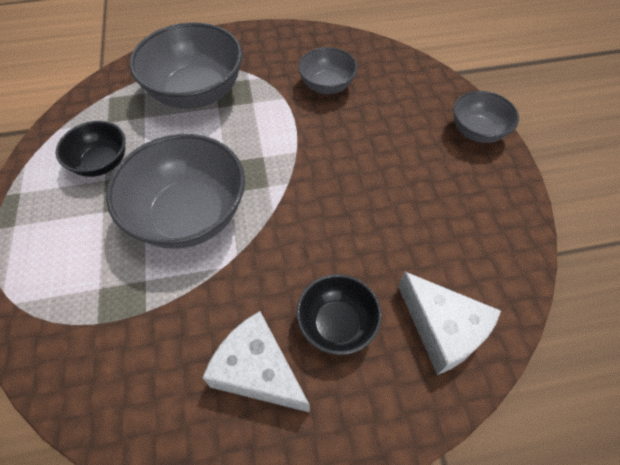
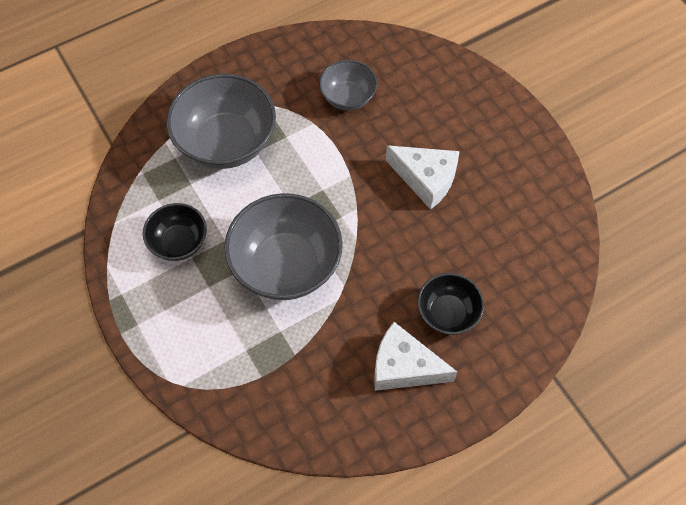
camera: 20 degrees left, 5 degrees up
white cheese [398,271,501,375] -> white cheese moved to [386,145,459,210]
grey bowl [453,91,519,143] -> none

